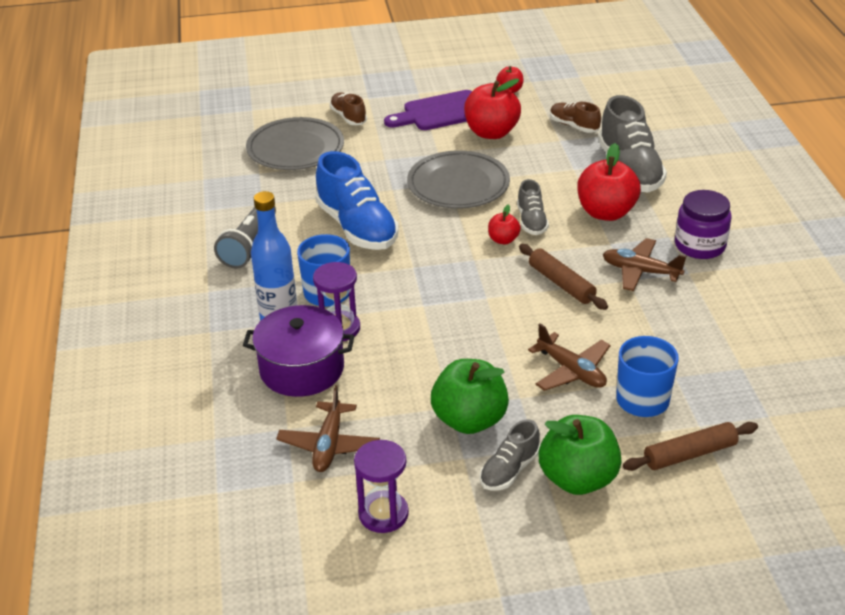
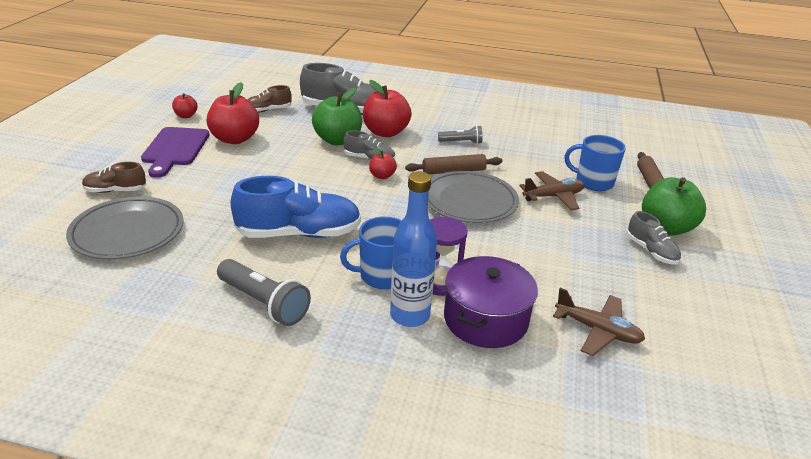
camera: 70 degrees left, 5 degrees down
purple hourglass [354,440,409,533] -> none
grey plate [407,150,510,208] -> grey plate moved to [428,171,519,223]
green apple [431,359,509,434] -> green apple moved to [312,87,362,145]
brown plane [603,238,686,291] -> grey flashlight [438,125,482,144]
purple jar [675,190,731,259] -> none

